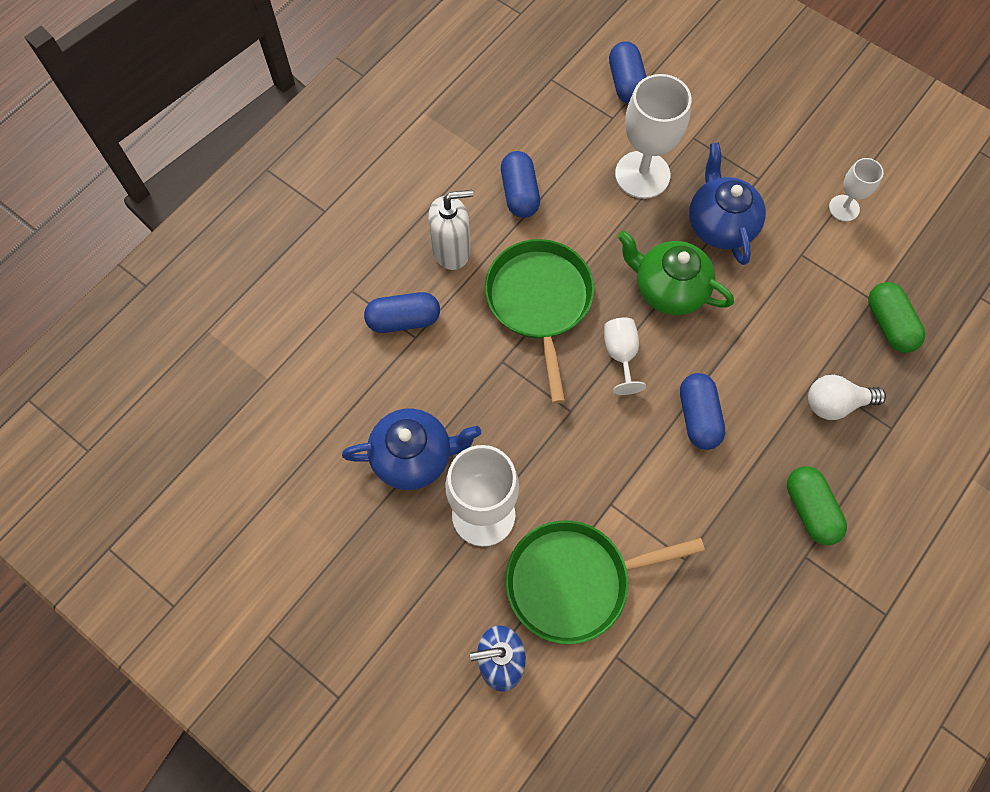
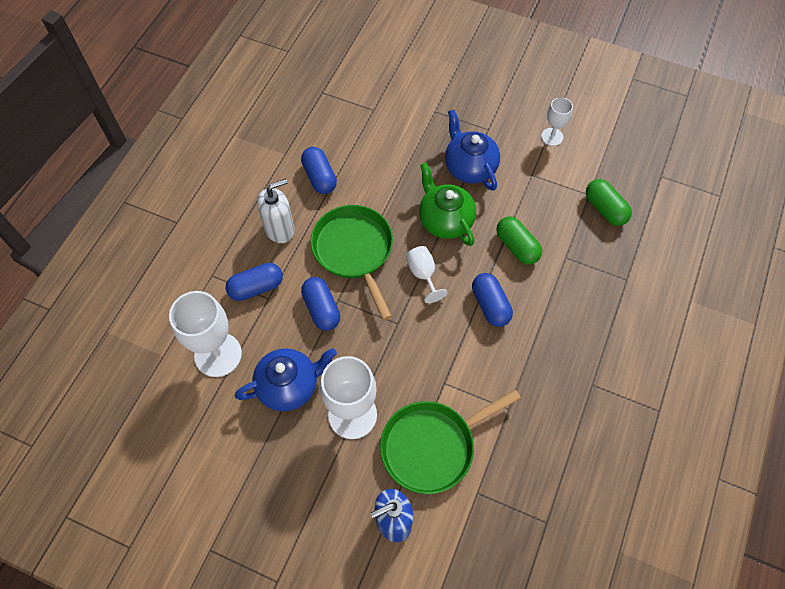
camera: 15 degrees left, 5 degrees down
blue capsule [609,41,646,104] -> blue capsule moved to [301,277,340,331]
white goblet [615,74,692,199] -> white goblet moved to [169,291,242,377]
green teapot [618,231,734,315] -> green teapot turned 45 degrees clockwise [419,162,476,246]
green capsule [787,466,847,545] -> green capsule moved to [496,217,542,265]
white light bulb [808,375,886,420] -> none

